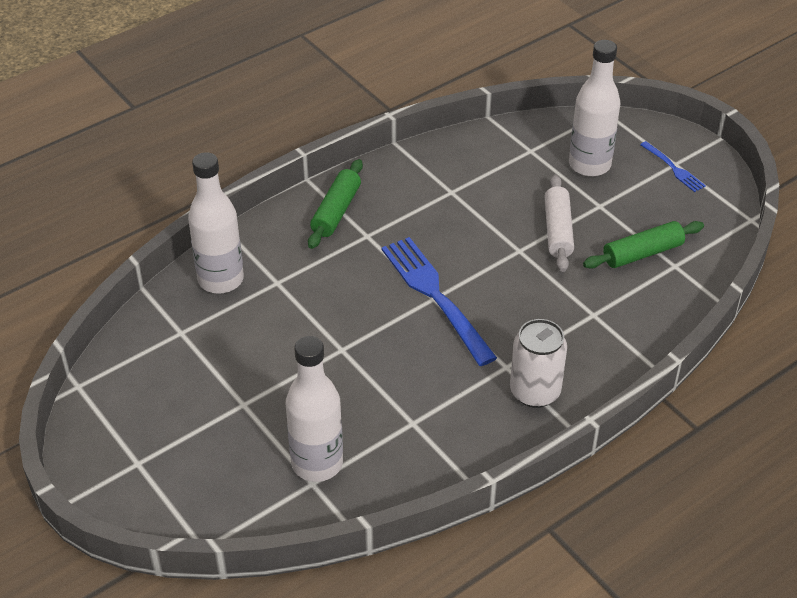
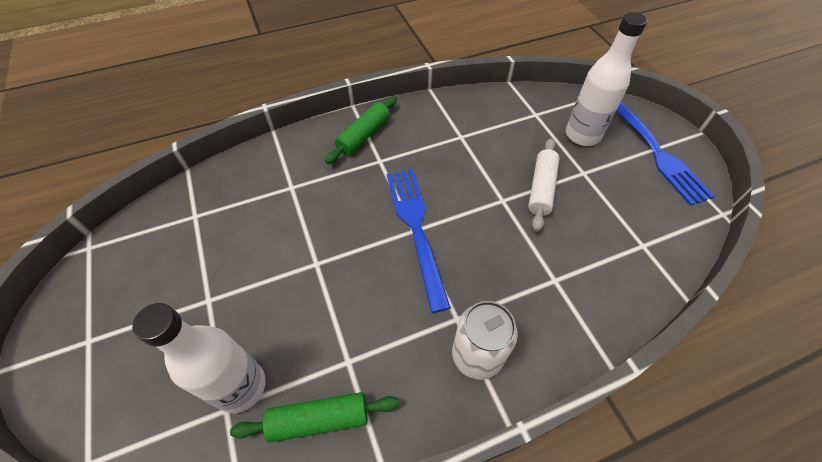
camera: 15 degrees right, 10 degrees up
white bottle [188,152,244,294] -> none
green rolling pin [583,221,704,269] -> green rolling pin moved to [230,392,400,443]
blue fork [640,141,706,192] -> blue fork [616,102,715,206], size x2.04

